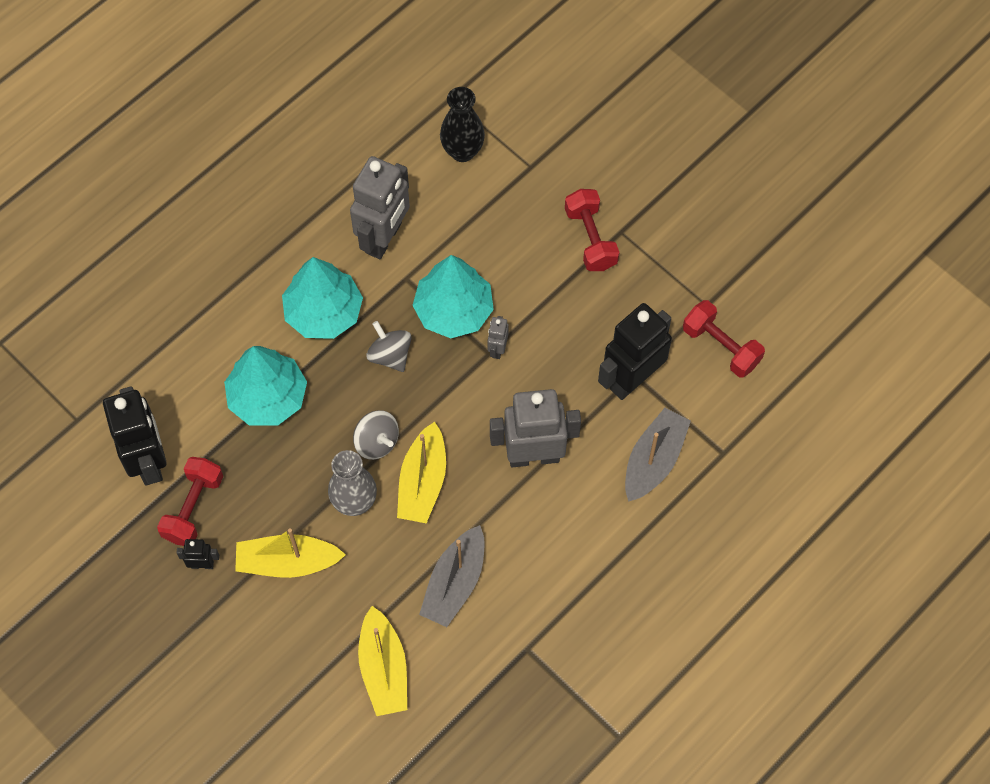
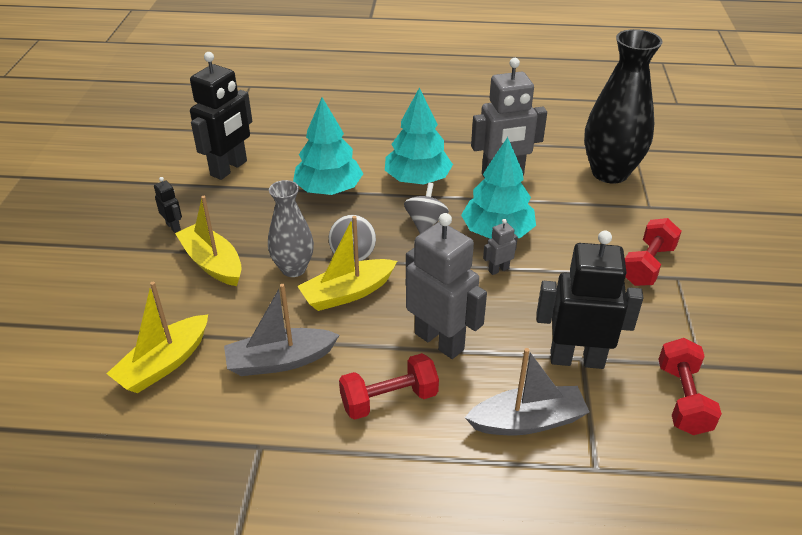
camera: 50 degrees right, 25 degrees down
red dumbbell [157,457,223,546] -> red dumbbell moved to [339,353,439,420]
black vase [440,87,485,162] -> black vase [584,29,663,184], size x1.67

